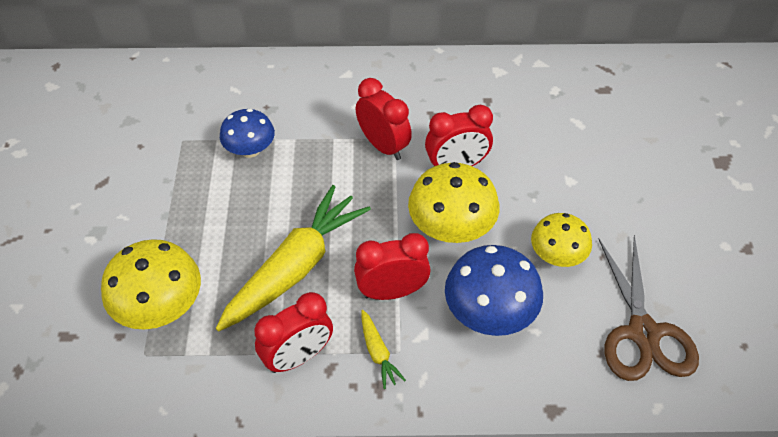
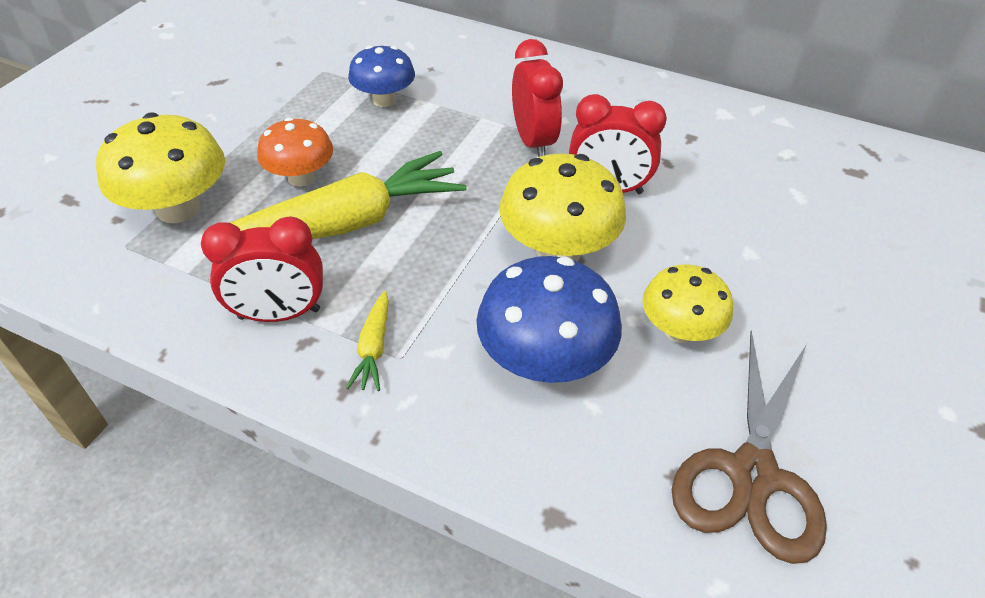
camera: 25 degrees right, 5 degrees down
red clock [354,233,431,300] -> none
none -> orange mushroom [257,117,333,186]

